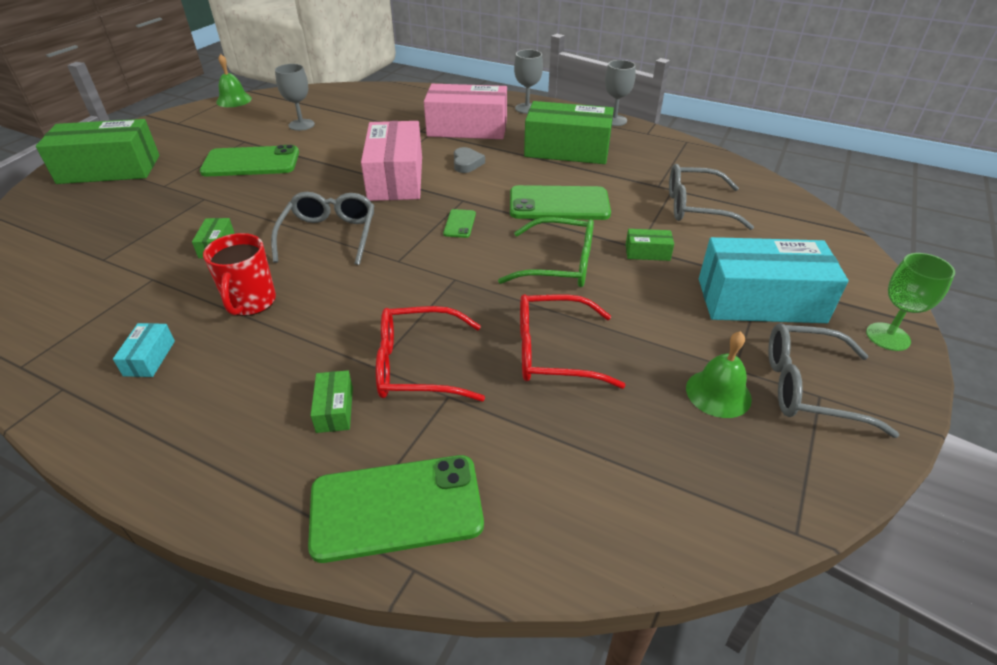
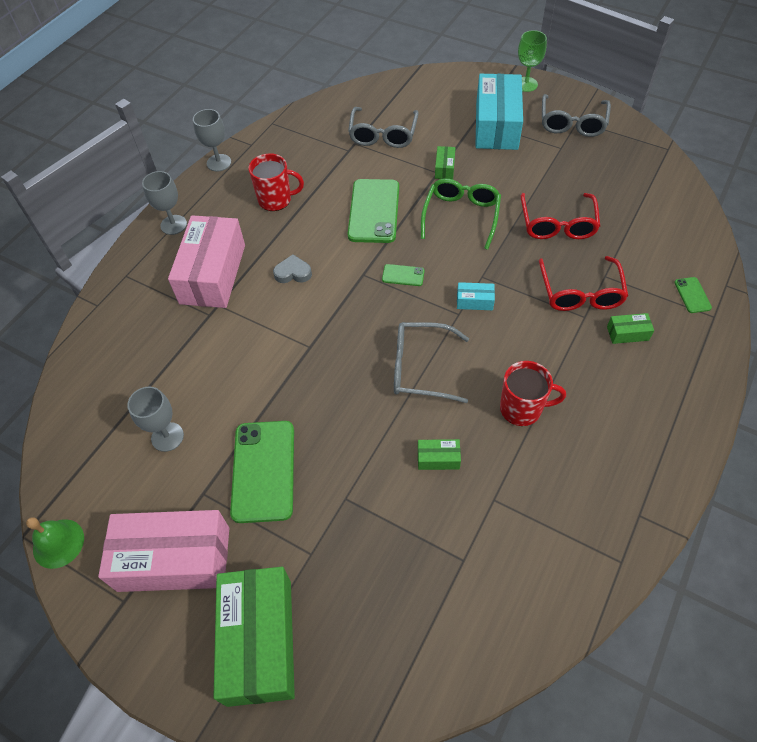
camera: 85 degrees left, 15 degrees up
turquoise box [113,323,175,377] -> turquoise box moved to [457,282,495,310]
green phone [308,455,484,563] -> green phone [674,277,712,313], size x0.46
pink box [361,121,422,201] -> pink box moved to [98,510,229,592]
green box [524,101,614,164] -> red mug [249,153,304,211]
green bell [686,331,752,418] -> none

